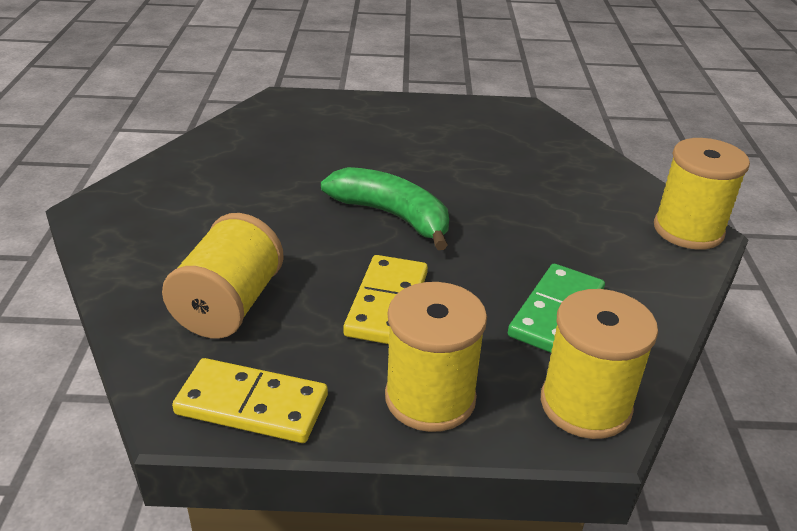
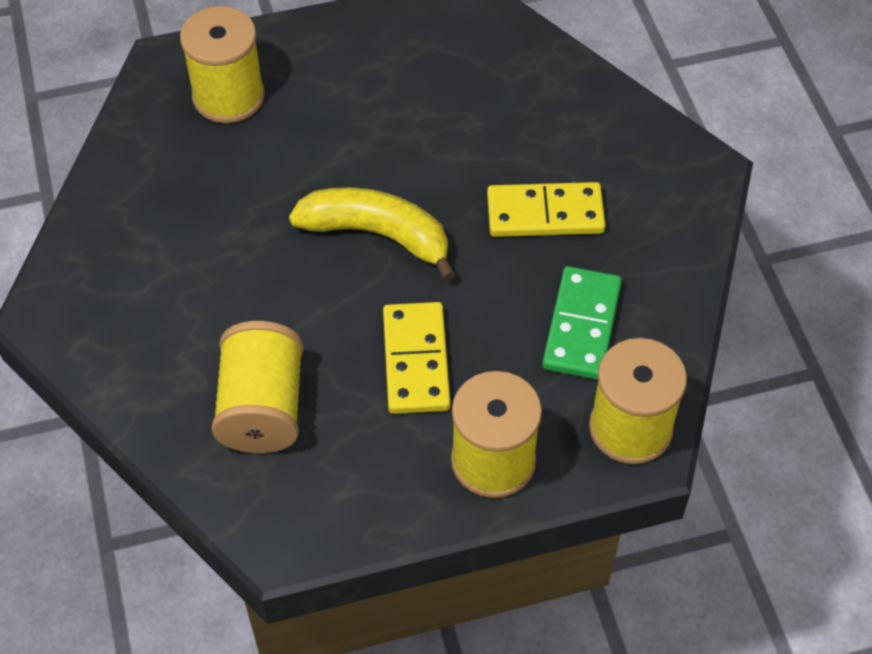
camera: 15 degrees left, 20 degrees up
yellow domino [172,358,328,443] -> yellow domino moved to [487,182,606,237]
green banana [321,167,449,250] -> yellow banana [289,187,456,281]
yellow spool [654,138,750,250] -> yellow spool moved to [180,6,265,123]

